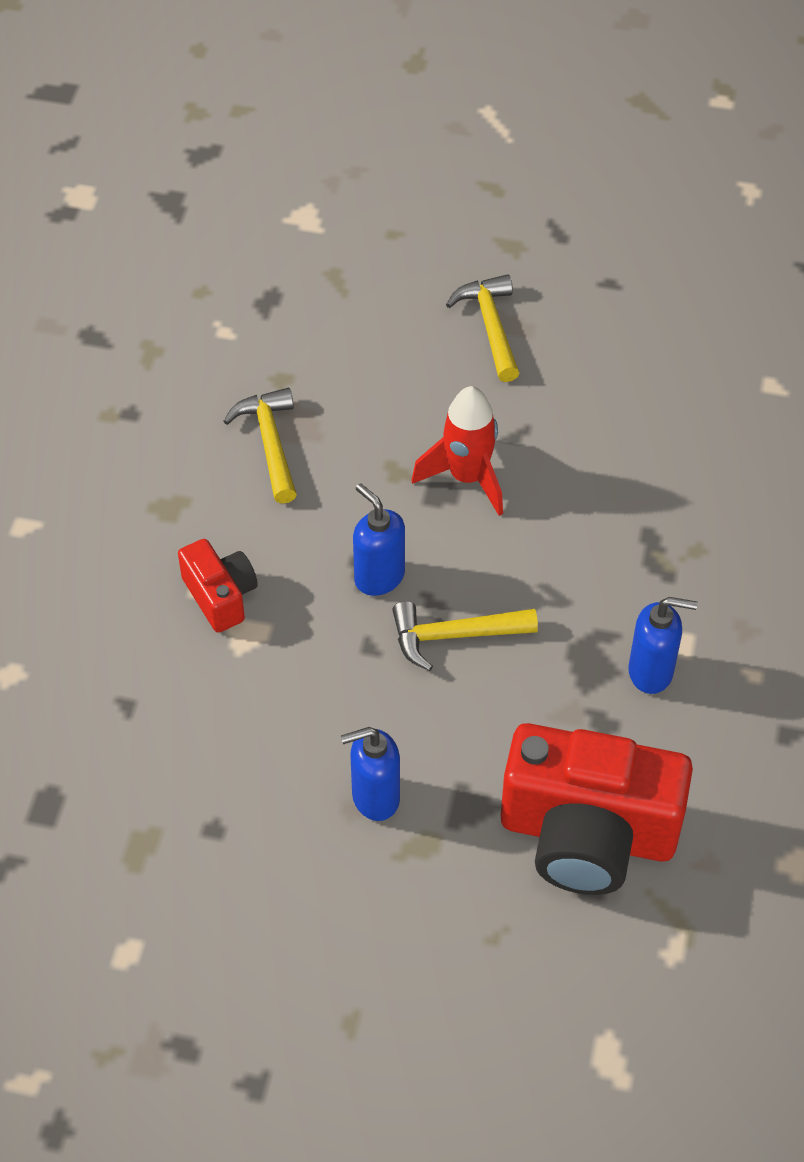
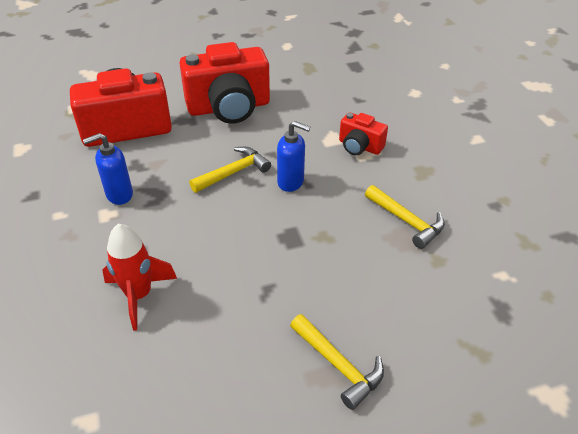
camera: 150 degrees right, 10 degrees down
blue soap dispenser [341,727,400,821] -> red camera [179,42,270,124]
red rocket [412,386,503,516] -> red rocket moved to [102,224,177,331]

